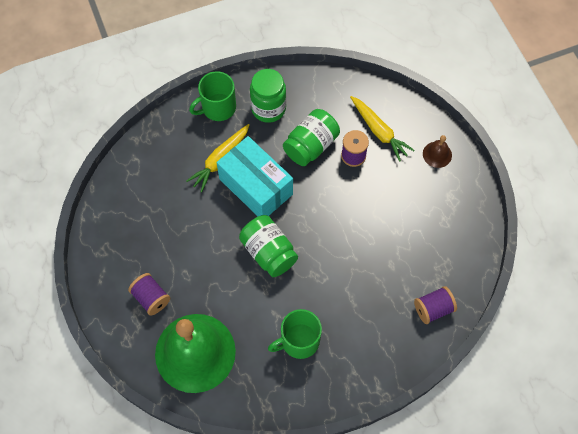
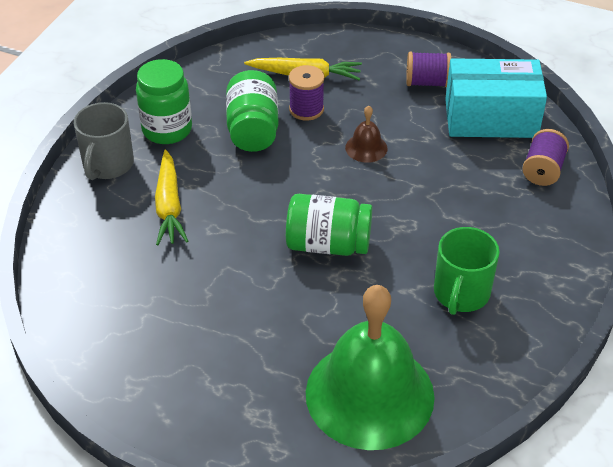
camera: 45 degrees left, 20 degrees down
purple spool [128,273,170,316] -> purple spool moved to [406,51,451,87]
green mug [189,71,236,121] -> grey mug [74,102,134,180]
turquoise box [216,136,293,216] -> turquoise box moved to [445,58,547,138]
brown bell [423,135,452,168] -> brown bell moved to [345,106,388,163]

